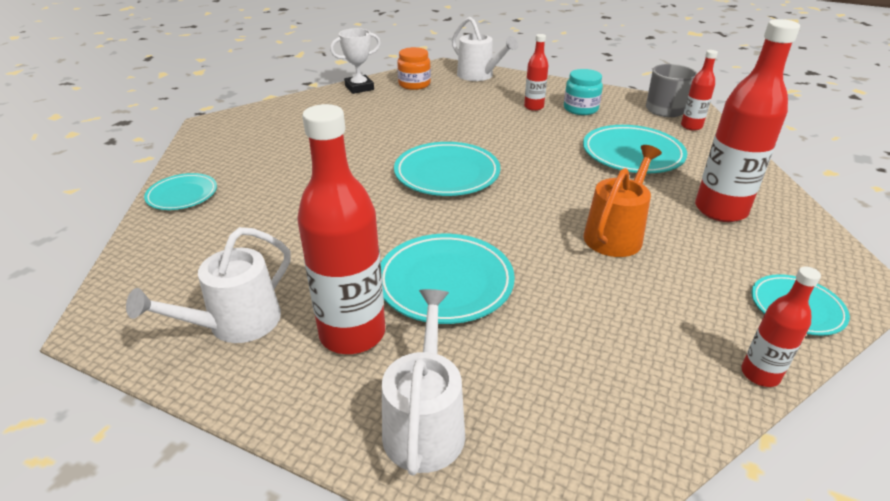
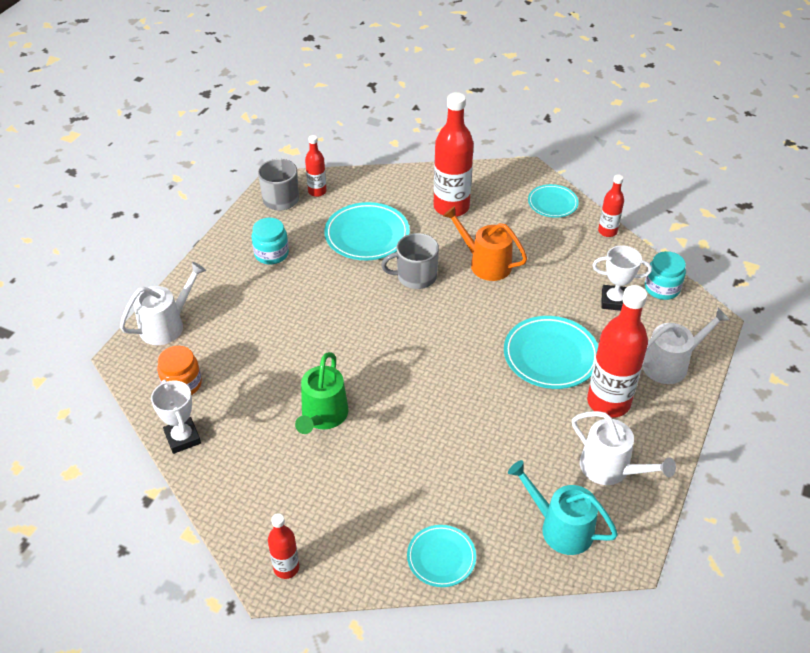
camera: 90 degrees left, 10 degrees up
white watering can [382,289,465,475] -> white watering can turned 150 degrees clockwise [642,308,730,384]
turquoise plate [394,142,501,196] -> none
red bottle [524,34,548,111] -> red bottle moved to [268,513,299,579]
none -> green watering can [295,352,349,434]
none -> grey mug [381,233,439,289]
none -> turquoise watering can [508,460,618,555]
none -> white trophy [592,245,652,311]
none -> turquoise jar [645,251,686,300]

